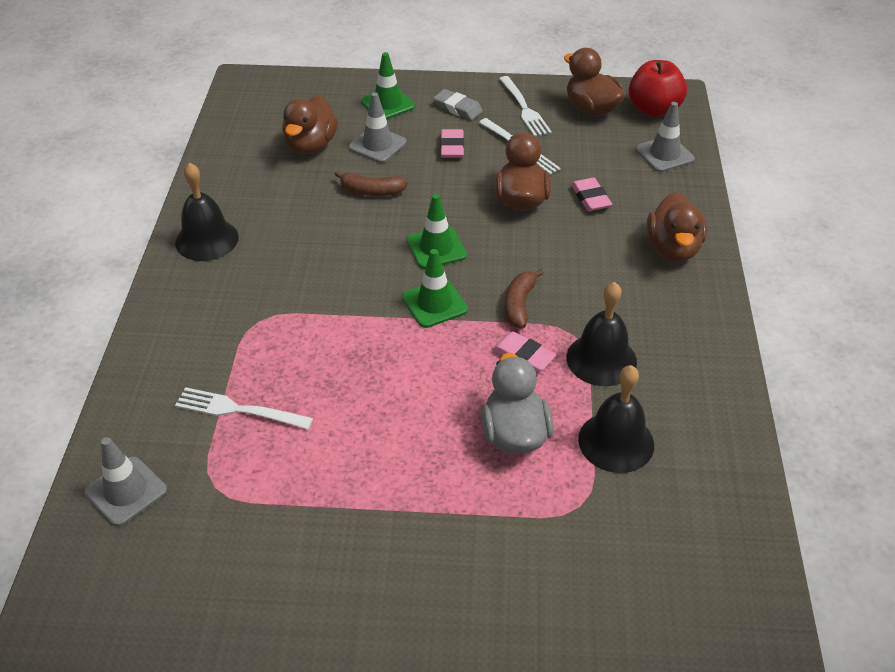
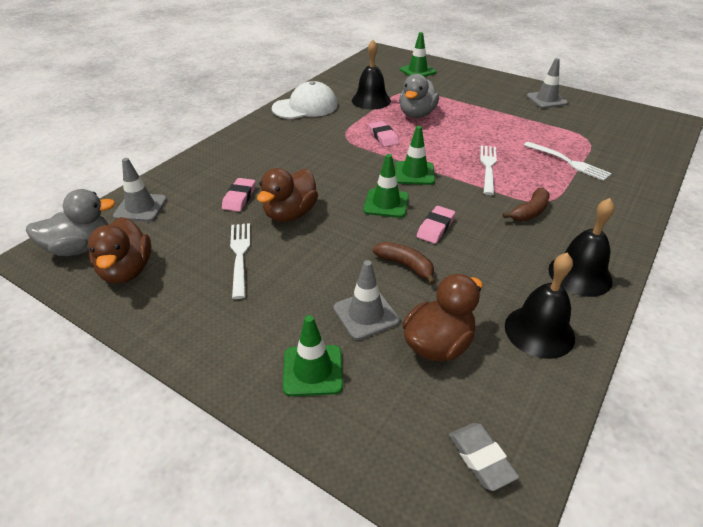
camera: 150 degrees left, 5 degrees down
grey traffic cone [84,437,167,526] -> grey traffic cone moved to [527,58,568,108]
grey eraser [433,89,483,120] -> grey eraser moved to [449,423,519,491]
pink eraser [440,129,464,158] -> pink eraser moved to [417,206,455,244]
white fork [499,76,552,137] -> white fork moved to [480,145,497,195]
brown banana [505,269,544,328] -> brown banana moved to [503,188,550,221]
black bell [566,282,637,386] -> black bell moved to [505,252,575,359]
red apple [629,60,687,117] -> grey duck [26,189,116,256]
brown duck [647,192,707,262] -> none
none -> white cap [272,81,337,119]
none -> green traffic cone [400,32,436,77]

